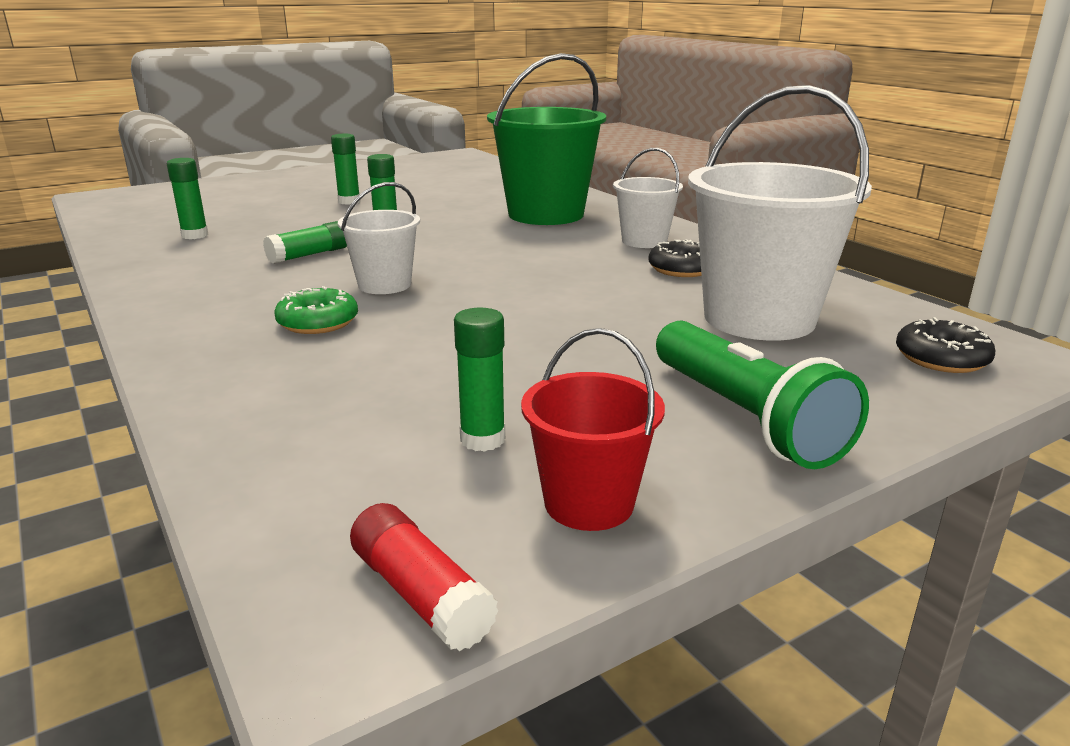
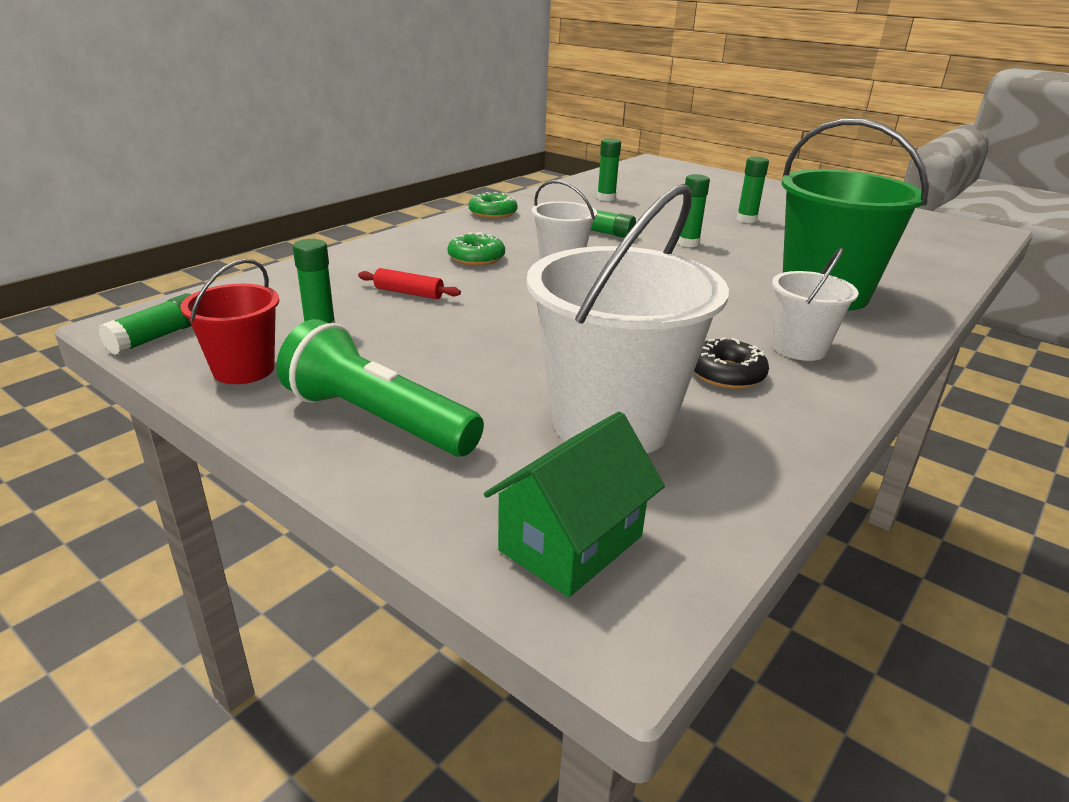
camera: 70 degrees right, 5 degrees up
red glue stick [350,503,499,651] -> green glue stick [99,293,192,355]
green flashlight [656,321,869,469] -> green flashlight turned 75 degrees clockwise [277,319,484,456]
black donut [896,317,995,373] -> green house [484,411,665,597]
none -> red rolling pin [358,268,461,299]
none -> green donut [469,192,518,219]

